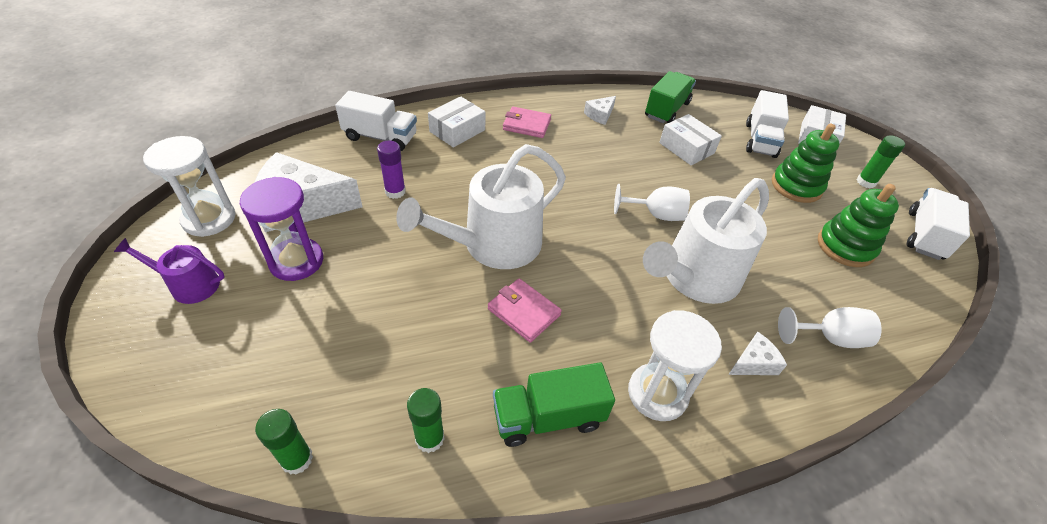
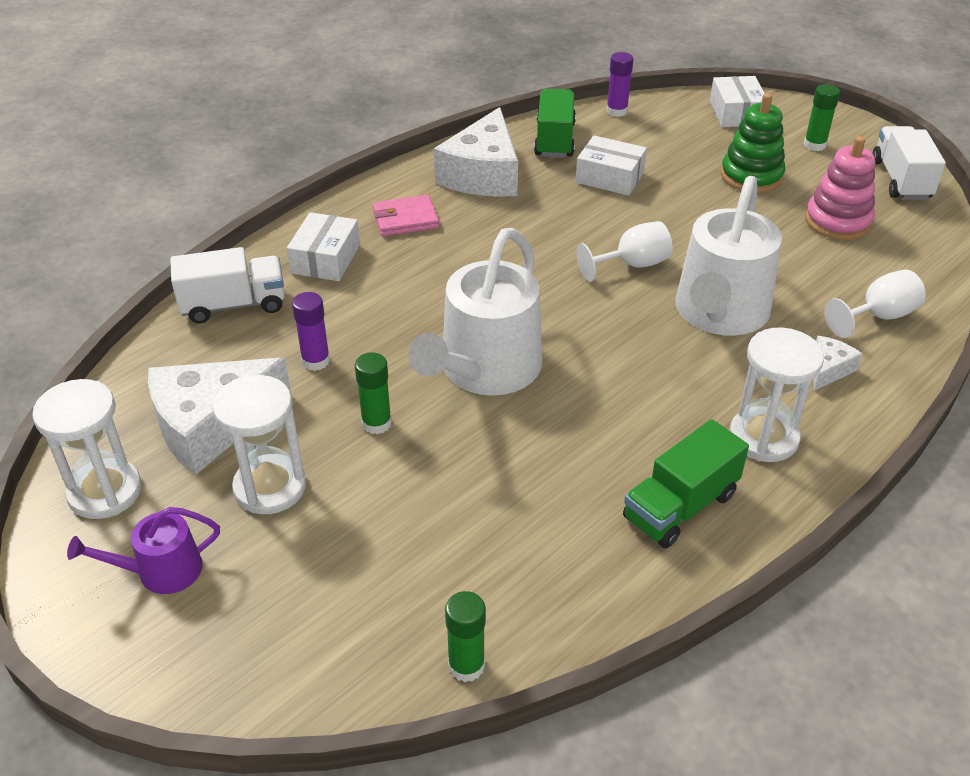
camera: 25 degrees left, 5 degrees down
purple hourglass [240,177,323,281] -> white hourglass [213,375,306,514]
green glue stick [407,388,445,453] -> green glue stick moved to [355,352,392,434]
pink wallet [488,278,562,343] -> none
white cheese [584,96,616,125] -> white cheese [434,107,518,197], size x2.19
white truck [746,90,789,158] -> none
green stacking toy [818,184,899,267] -> pink stacking toy [805,136,875,240]
none -> purple glue stick [606,52,633,117]

